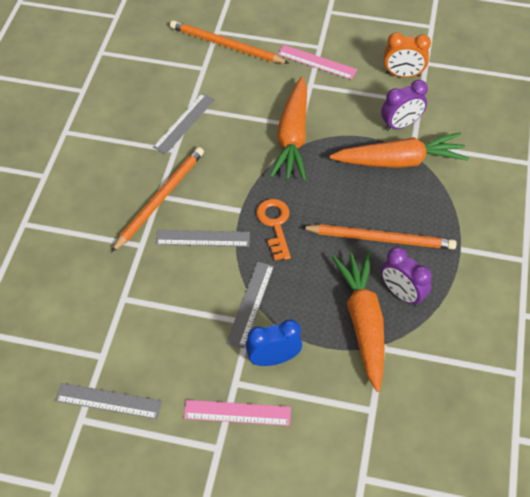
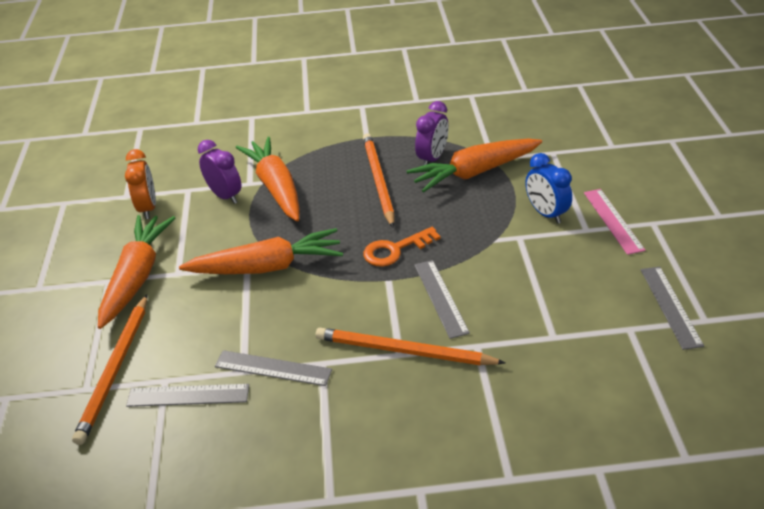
camera: 105 degrees left, 15 degrees down
grey ruler [226,262,274,348] -> grey ruler moved to [126,384,249,407]
pink ruler [277,45,357,80] -> orange carrot [98,215,175,329]

